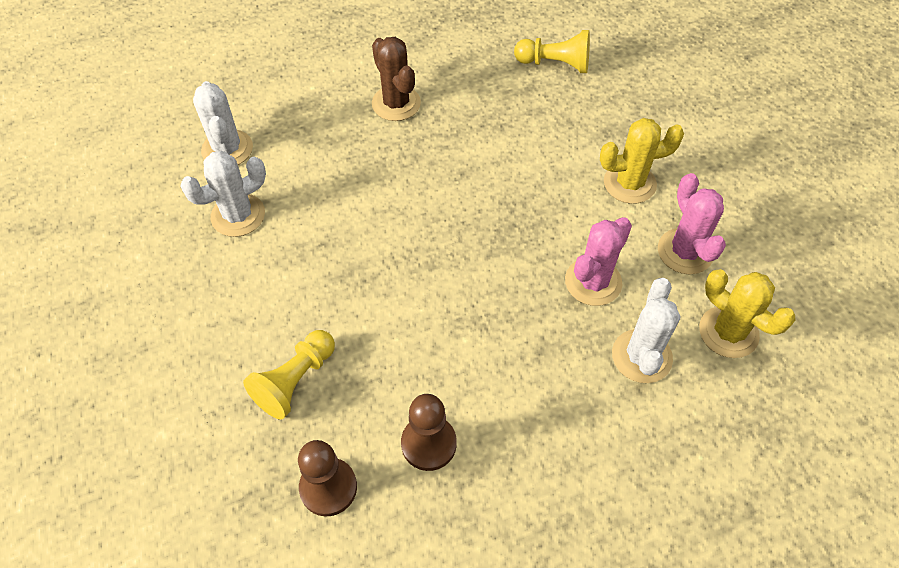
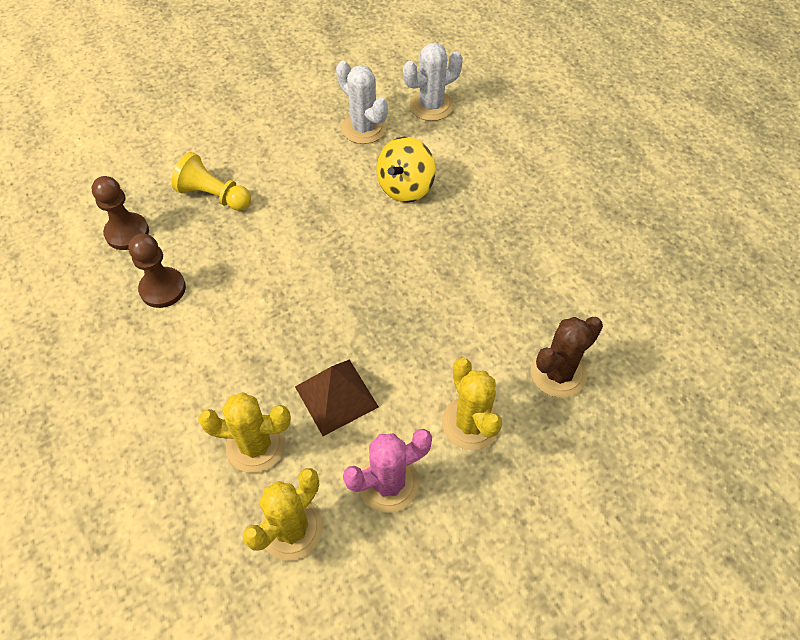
camera: 80 degrees right, 0 degrees up
brown cactus [372,37,421,121] -> brown cactus moved to [531,317,603,398]
yellow pawn [514,30,590,73] -> none
pink cactus [565,217,632,306] -> brown pyramid [295,359,379,436]
white cactus [612,278,681,383] -> yellow cactus [198,392,291,473]
none -> yellow spinning top [376,137,436,203]

